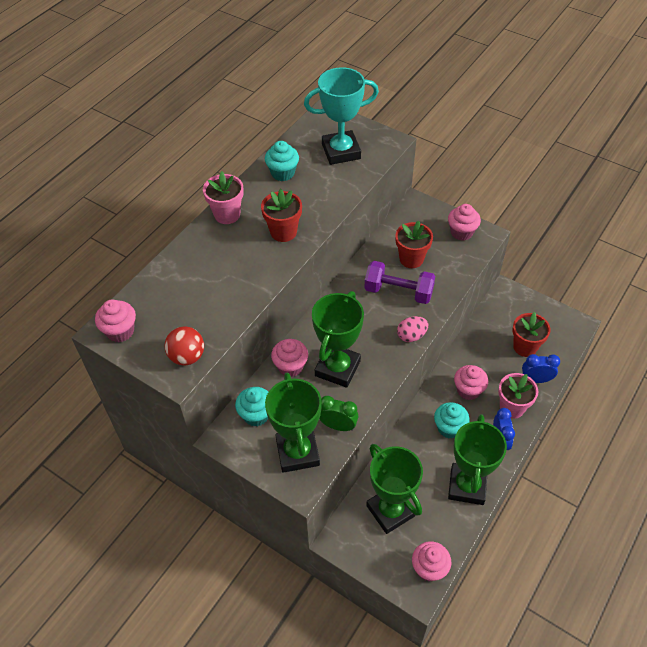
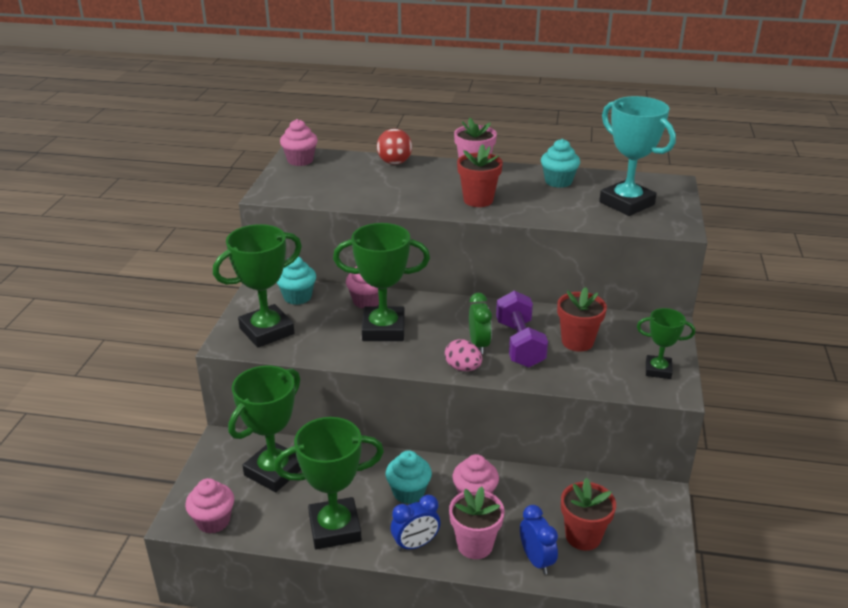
camera: 65 degrees right, 20 degrees down
red ball [165,326,204,366] -> red ball moved to [377,128,412,165]
green clock [319,396,358,431] -> green clock moved to [469,293,492,354]
pink cupcake [448,204,481,241] -> green trophy [637,308,695,379]

